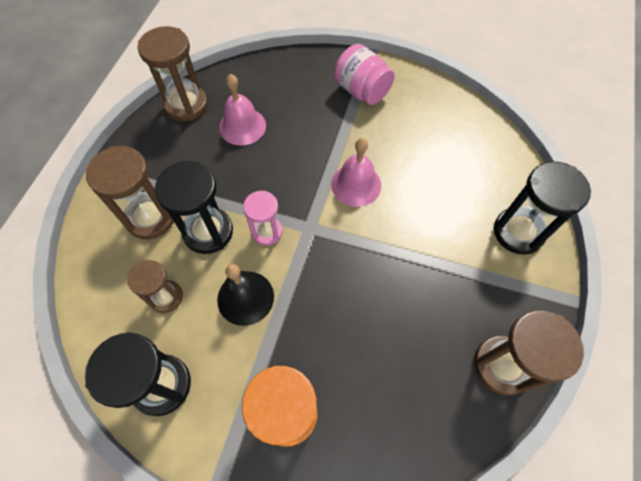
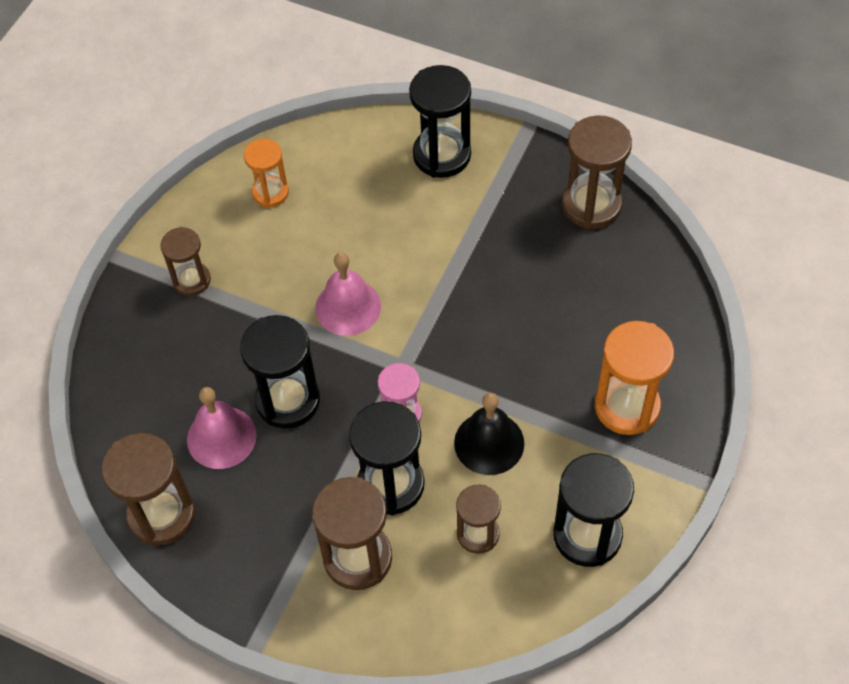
camera: 80 degrees left, 5 degrees down
pink jar [334,44,395,105] -> brown hourglass [160,227,211,296]
none -> black hourglass [240,315,320,429]
none -> orange hourglass [244,139,289,208]

